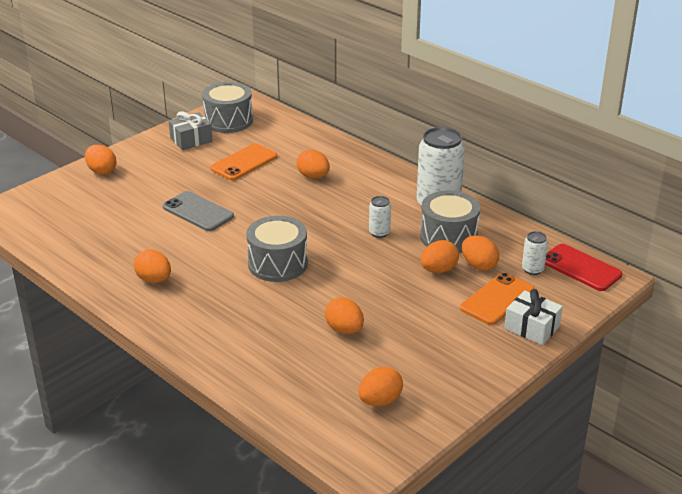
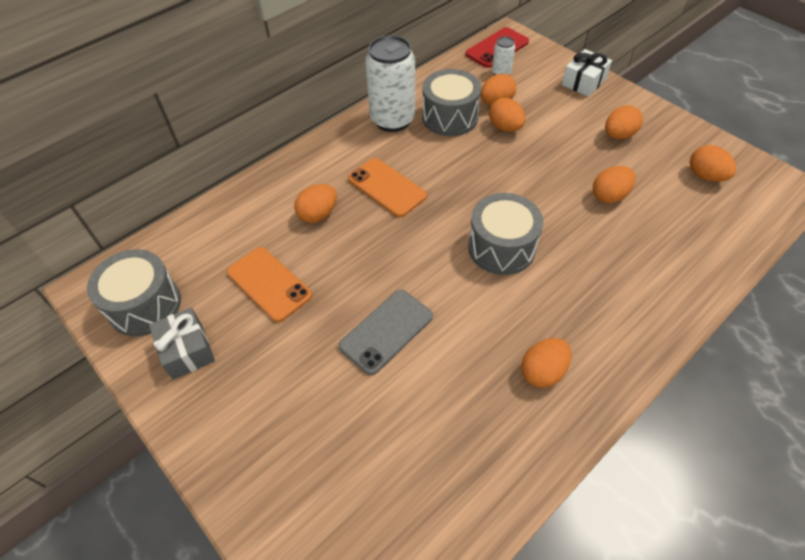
camera: 85 degrees left, 20 degrees up
orange egg [85,145,117,175] -> orange egg moved to [605,105,643,139]
white can [369,196,391,238] -> none
orange phone [460,272,534,325] -> orange phone moved to [348,158,427,217]

